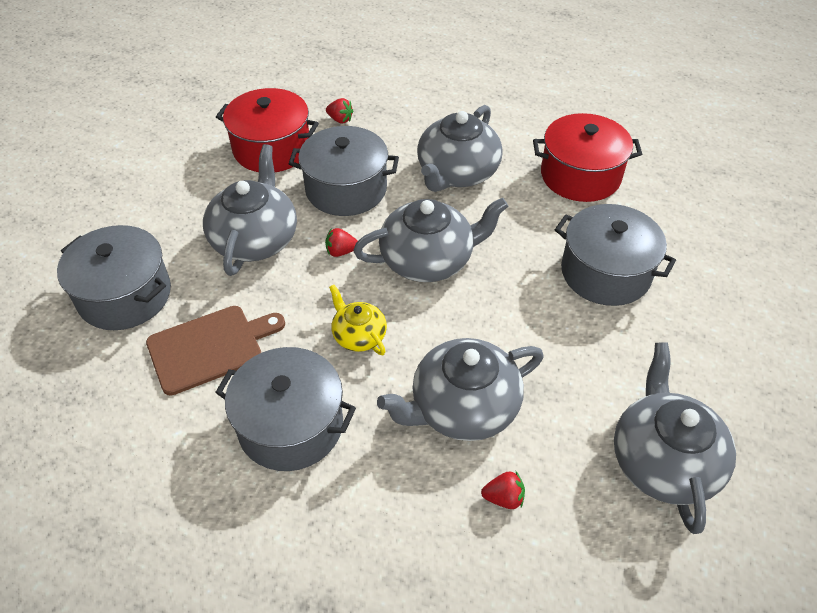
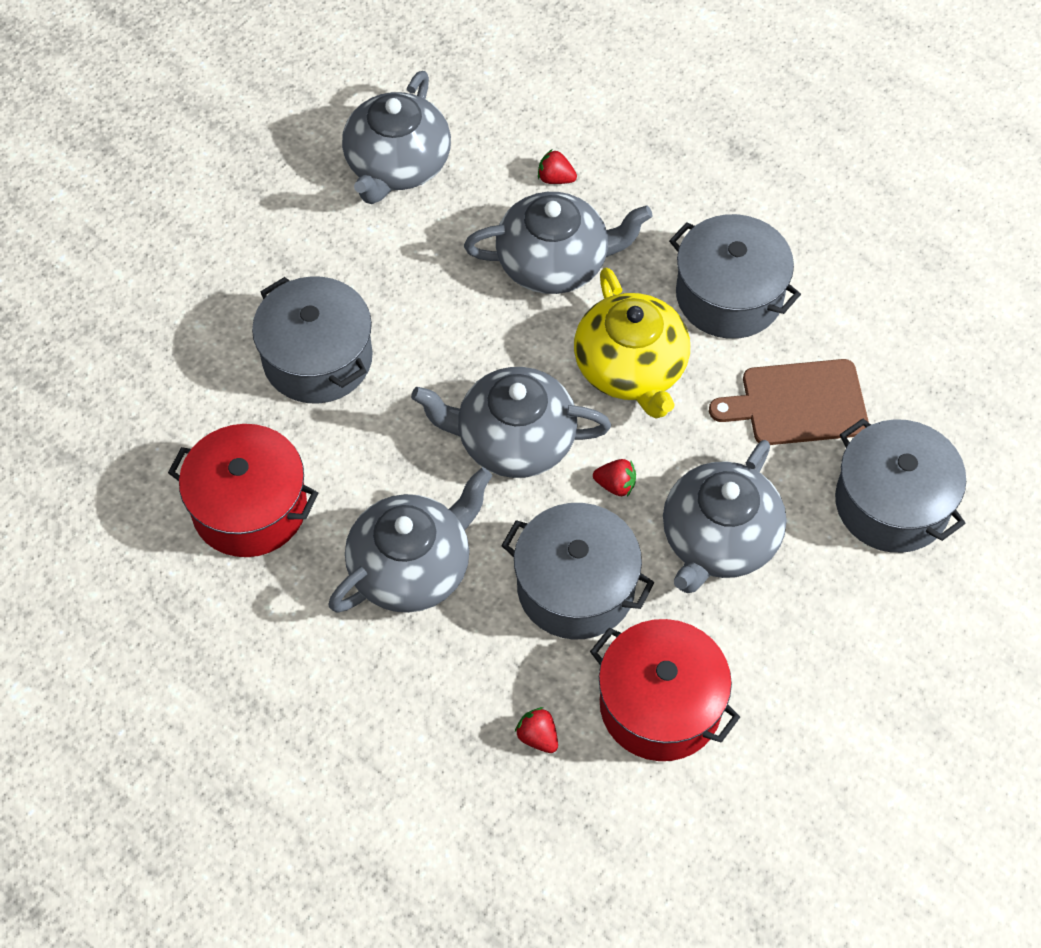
camera: 160 degrees left, 10 degrees up
yellow teapot [329,284,387,355] -> yellow teapot [574,267,690,419], size x1.84

